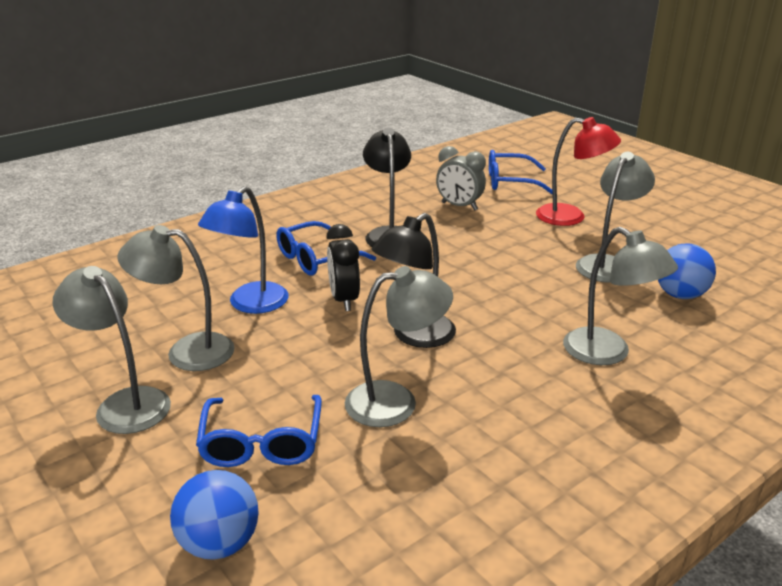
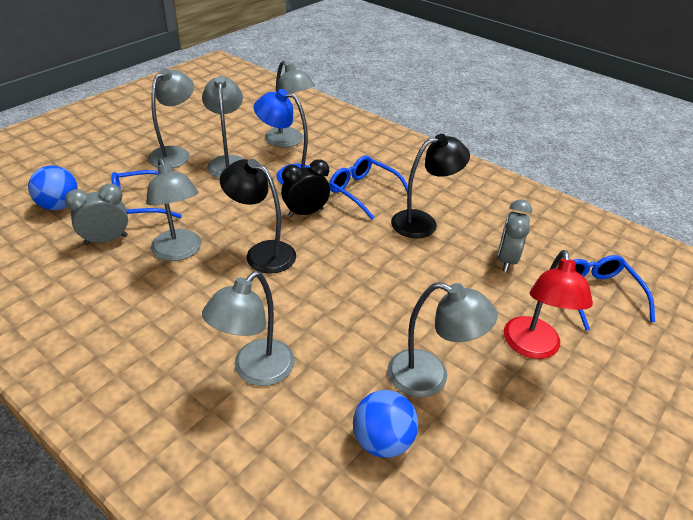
camera: 75 degrees right, 10 degrees up
none -> grey clock [65,183,128,245]
none -> grey lamp [265,61,315,147]

